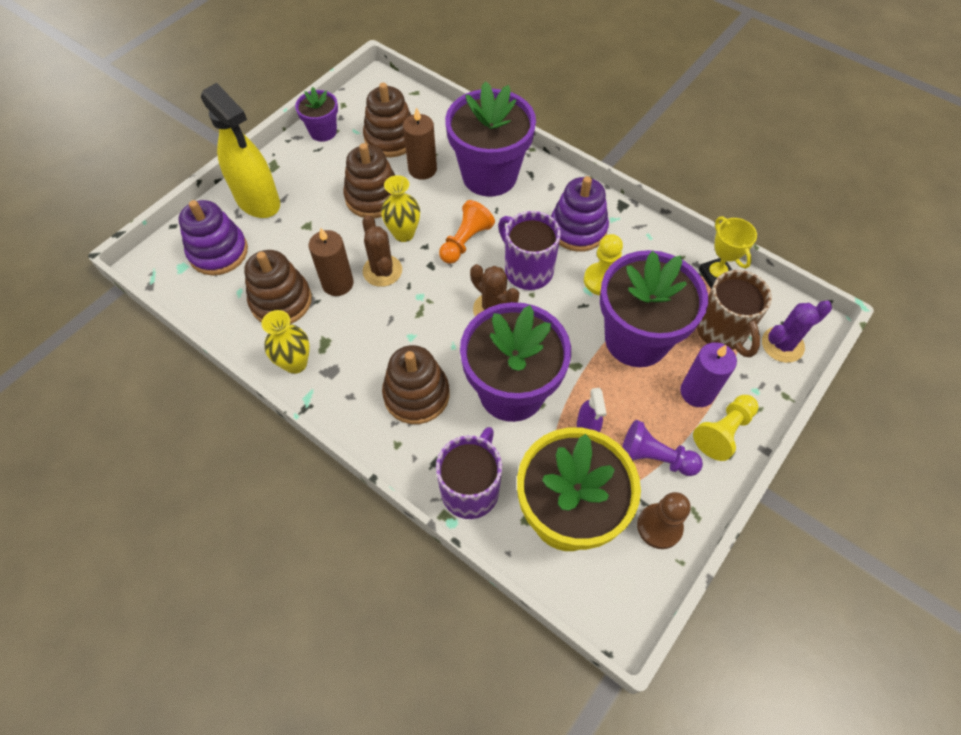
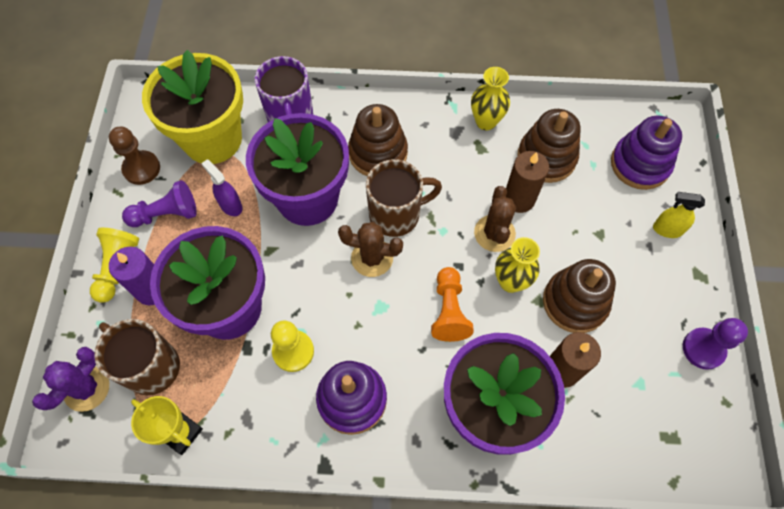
camera: 145 degrees right, 5 degrees up
yellow spray bottle [201,83,280,218] -> yellow spray bottle [653,192,705,238], size x0.46
purple flower pot [295,87,338,142] -> purple pawn [683,318,748,370]
brown cactus [362,215,402,287] -> brown cactus turned 60 degrees clockwise [474,186,516,252]
brown stacking toy [363,83,411,157] -> none
purple mug [498,211,561,290] -> none
none -> brown mug [366,159,442,237]

